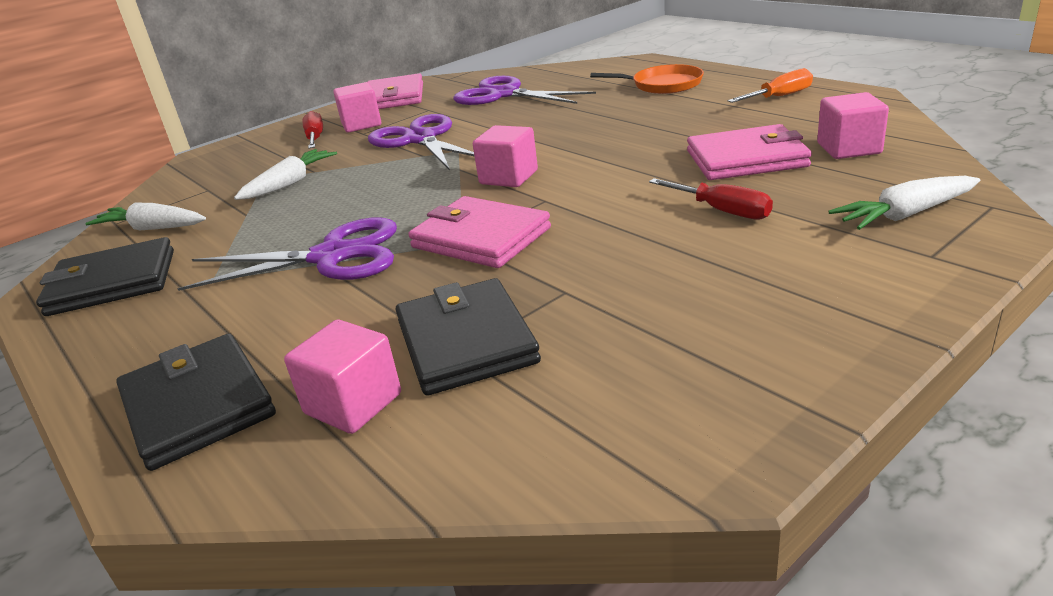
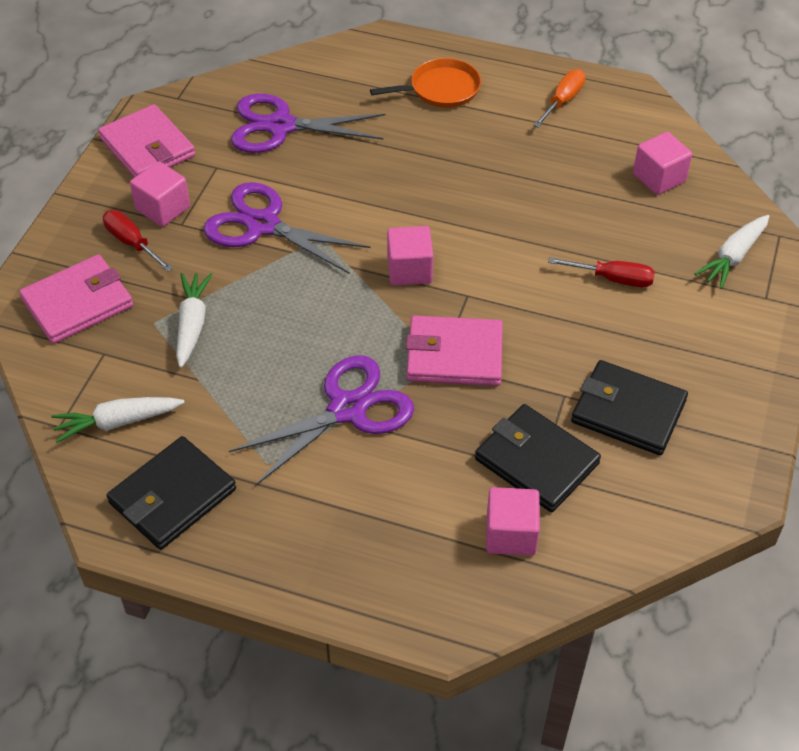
camera: 35 degrees left, 20 degrees up
black wallet [116,333,276,471] -> black wallet moved to [571,360,688,455]
pink wallet [687,124,812,180] -> pink wallet moved to [19,255,133,344]

